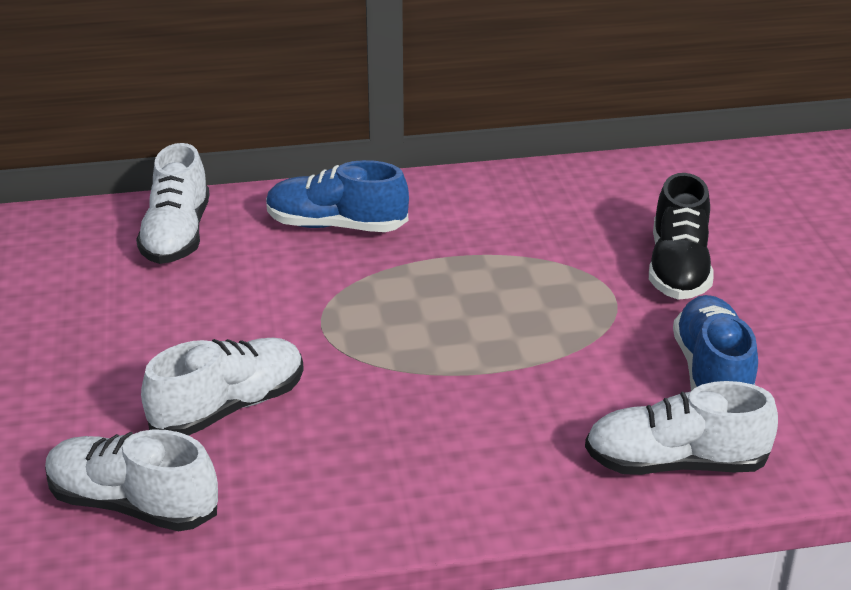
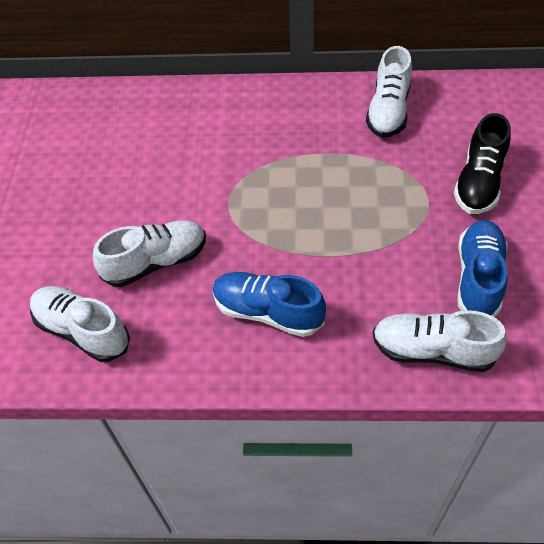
camera: 15 degrees right, 20 degrees up
white shoe [136,143,210,264] -> white shoe moved to [366,46,412,138]
blue shoe [266,160,409,232] -> blue shoe moved to [212,272,326,337]

